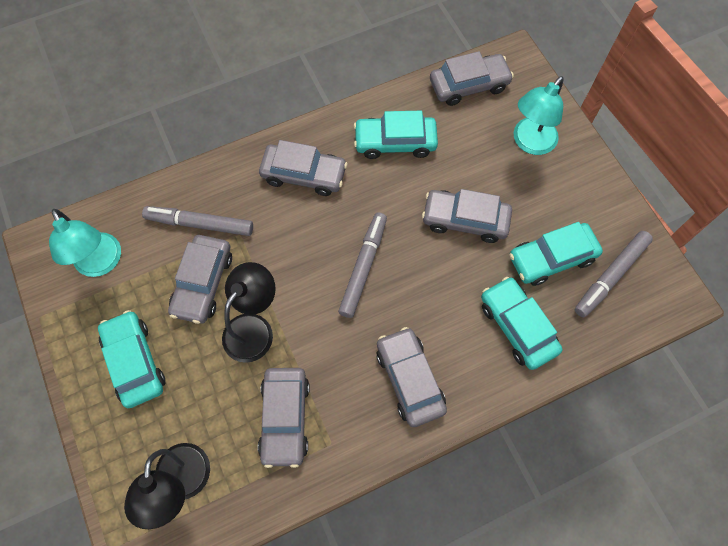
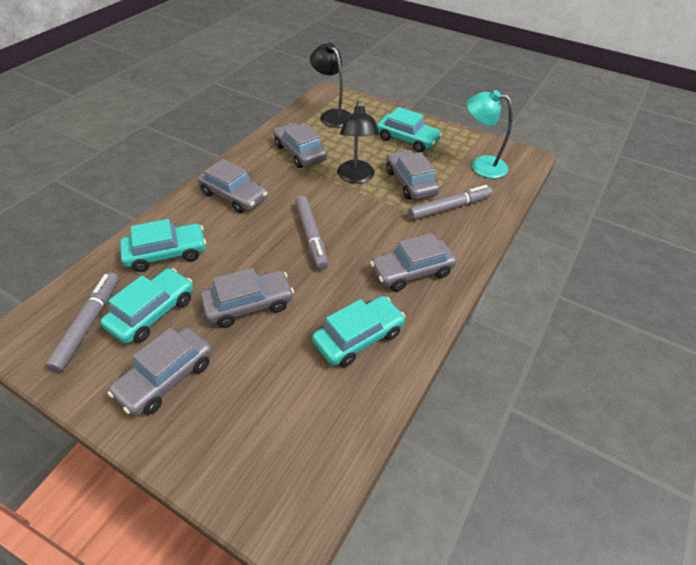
camera: 145 degrees right, 20 degrees down
grey car [430,51,514,106] -> grey car moved to [107,327,212,416]
turquoise car [481,277,562,370] -> turquoise car turned 45 degrees counterclockwise [120,219,206,272]
turquoise lamp [514,76,563,155] -> none

